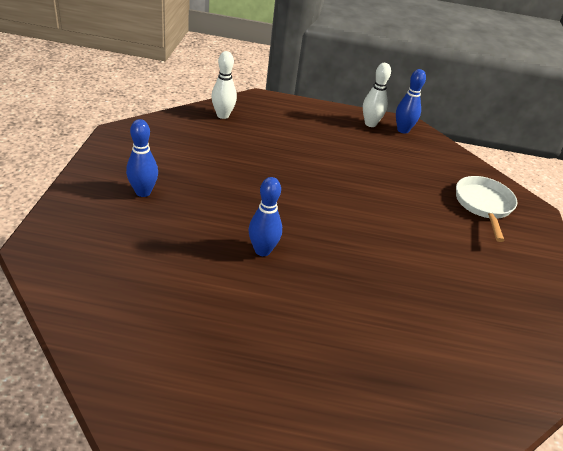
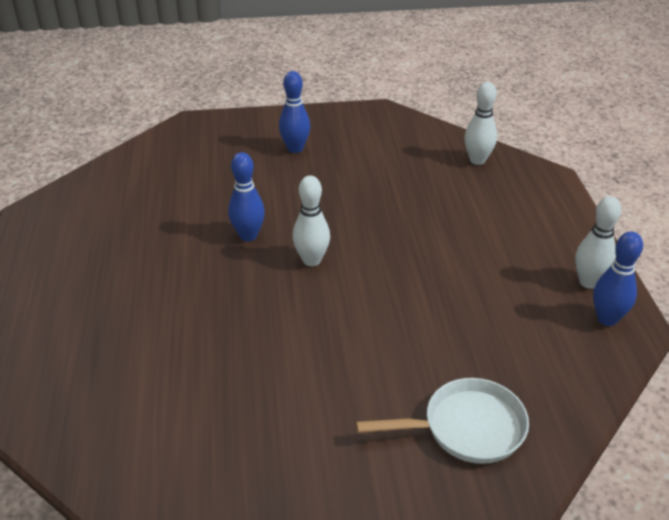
camera: 80 degrees right, 0 degrees up
none -> white bowling pin [293,175,330,266]

